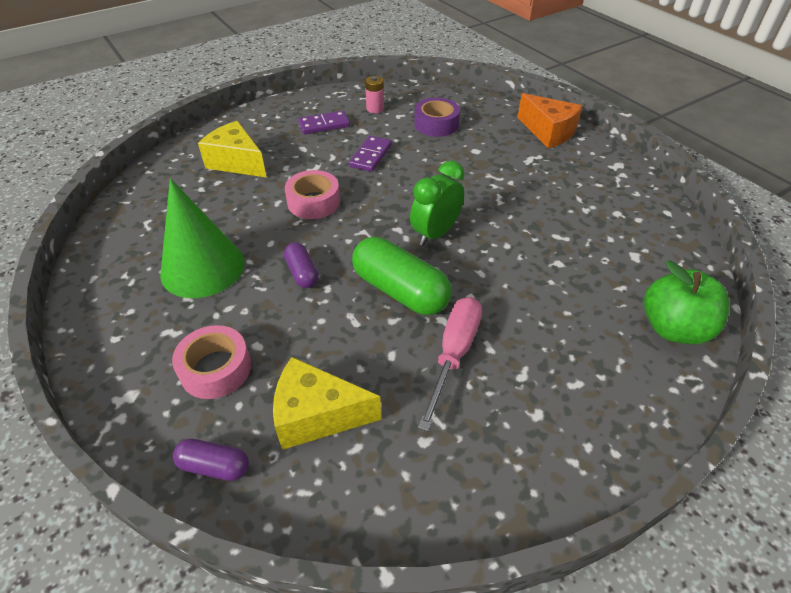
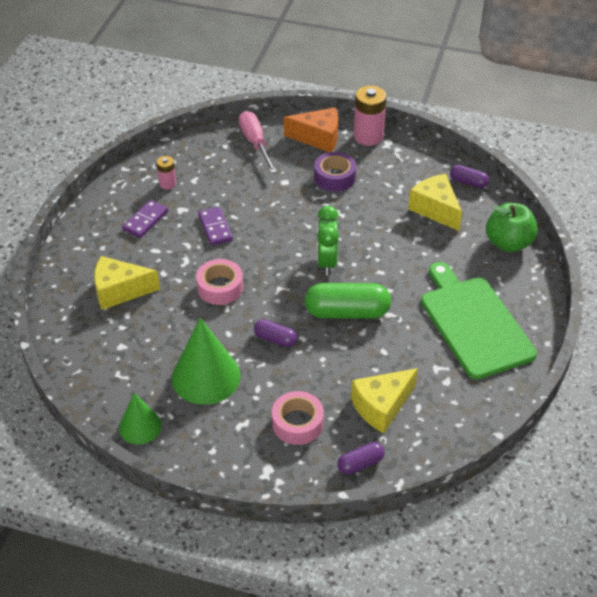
camera: 40 degrees left, 0 degrees up
purple tape [414,98,460,137] -> purple tape moved to [314,152,356,192]
pink screwdriver [418,297,482,431] -> pink screwdriver moved to [239,111,277,174]
none -> green cone [119,393,162,444]
none -> pink battery [354,86,387,146]
none -> yellow cheese [408,174,462,231]
none -> green cutting board [421,262,537,379]
none -> purple capsule [450,165,489,188]

